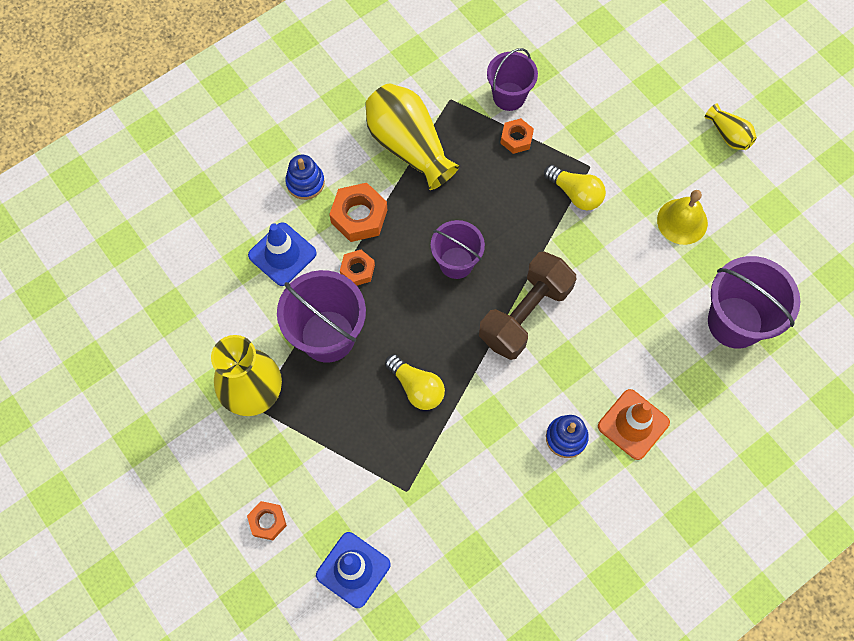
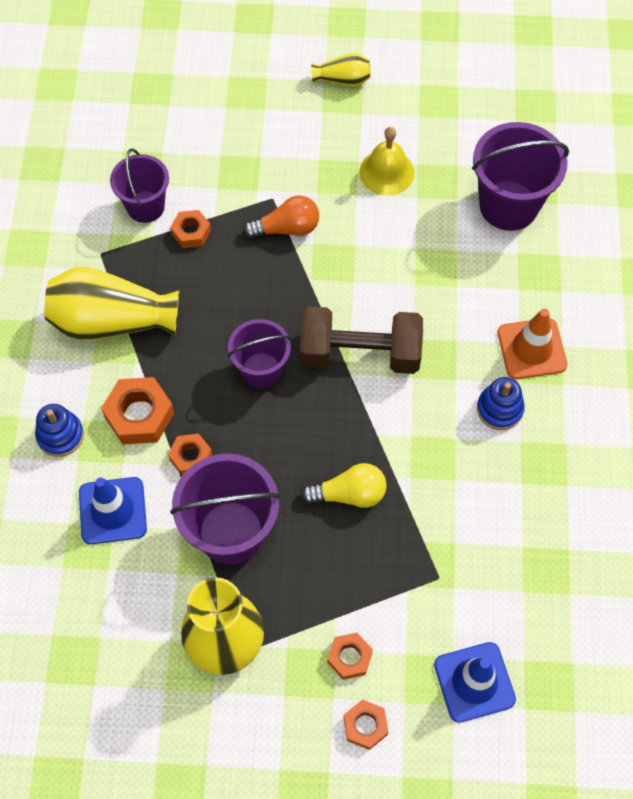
camera: 50 degrees left, 5 degrees down
brown dumbbell [479,252,576,360] -> brown dumbbell turned 75 degrees counterclockwise [300,306,423,374]
yellow light bulb [544,165,606,211] -> orange light bulb [243,196,319,239]
none -> orange nut [327,633,373,680]

